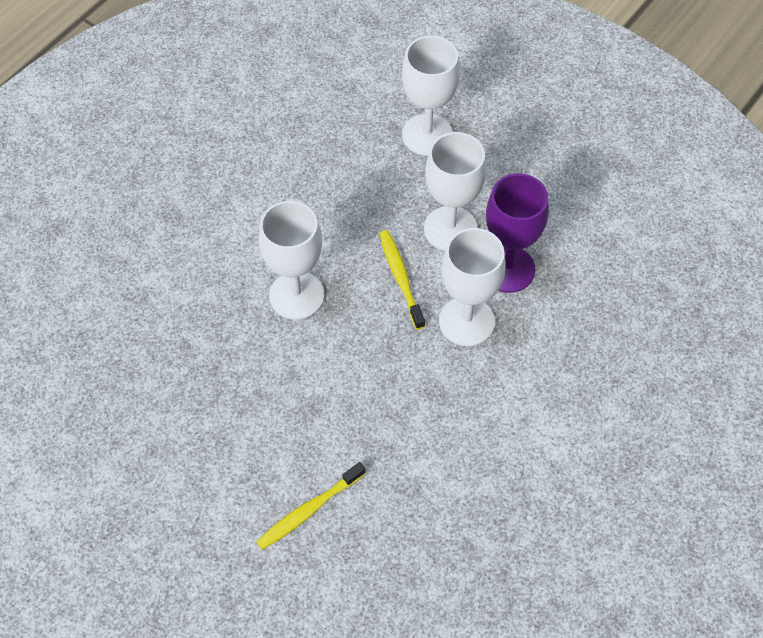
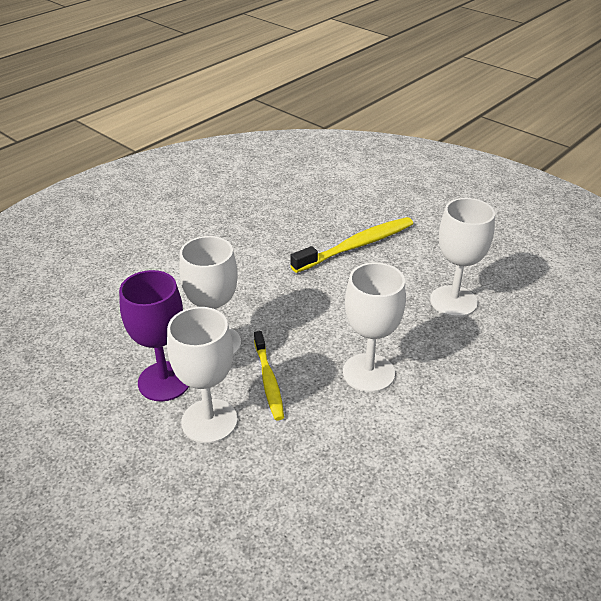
camera: 175 degrees left, 20 degrees down
yellow toothbrush [256,462,366,550] -> yellow toothbrush [290,217,413,273], size x1.59
white goblet [402,36,460,156] -> white goblet moved to [430,198,495,317]

